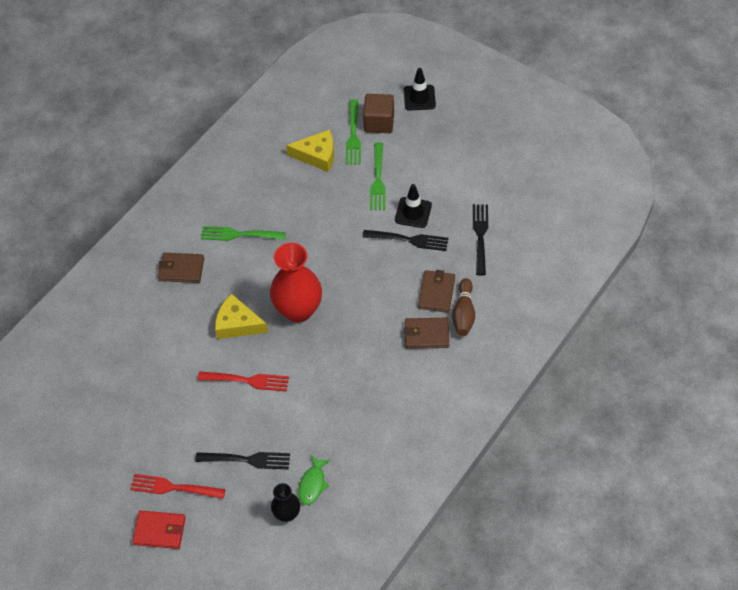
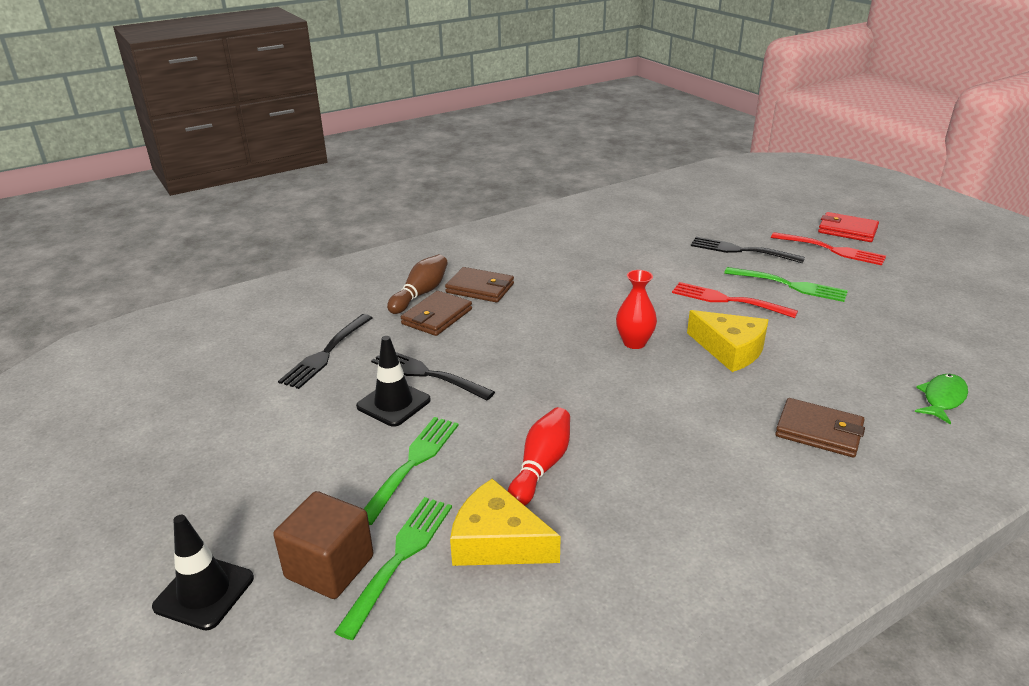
camera: 160 degrees left, 25 degrees down
green fork [201,226,286,241] -> green fork moved to [724,267,848,302]
red vase [270,243,322,323] -> red vase [616,270,657,349], size x0.52
black vase [271,483,300,522] -> none
green fish [298,455,330,505] -> green fish moved to [915,374,968,425]
none -> red bowling pin [508,407,570,506]

